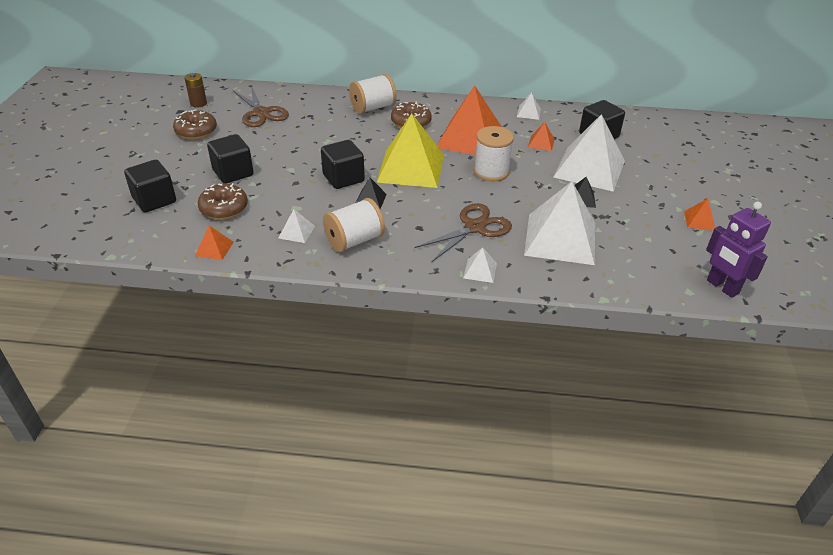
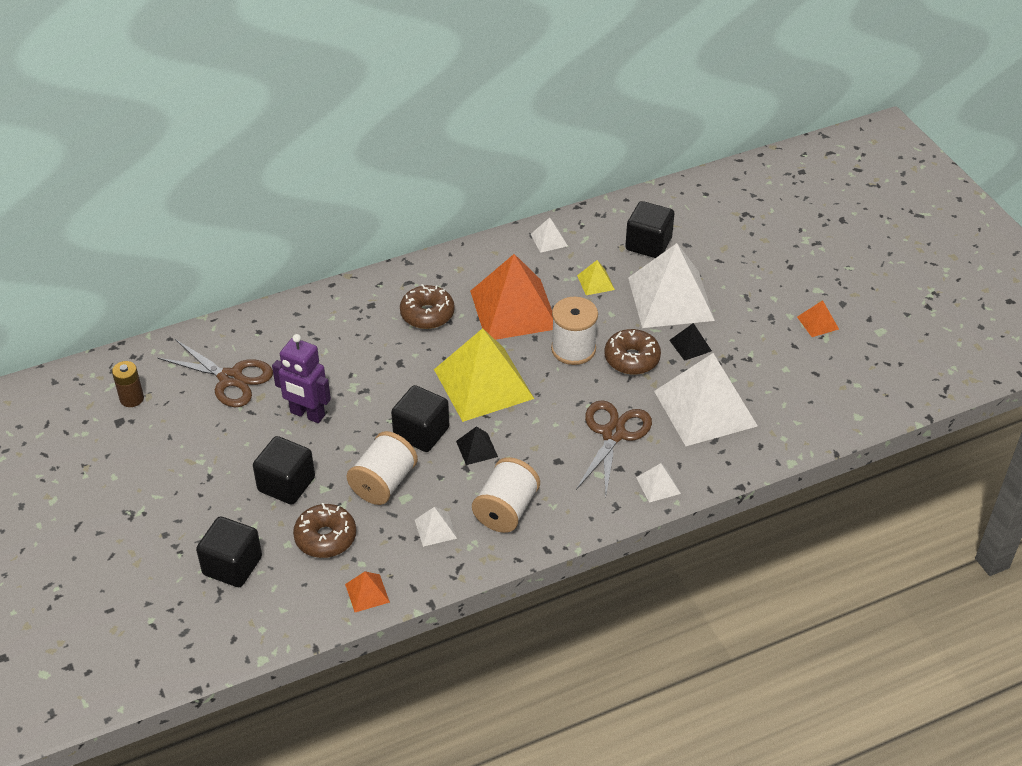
camera: 30 degrees left, 5 degrees up
brown donut [173,110,217,139] -> brown donut moved to [604,329,661,375]
white spool [349,74,396,114] -> white spool moved to [347,431,418,505]
orange pyramid [528,122,555,151] -> yellow pyramid [577,260,615,295]
purple robot [706,202,771,298] -> purple robot moved to [272,334,331,423]

